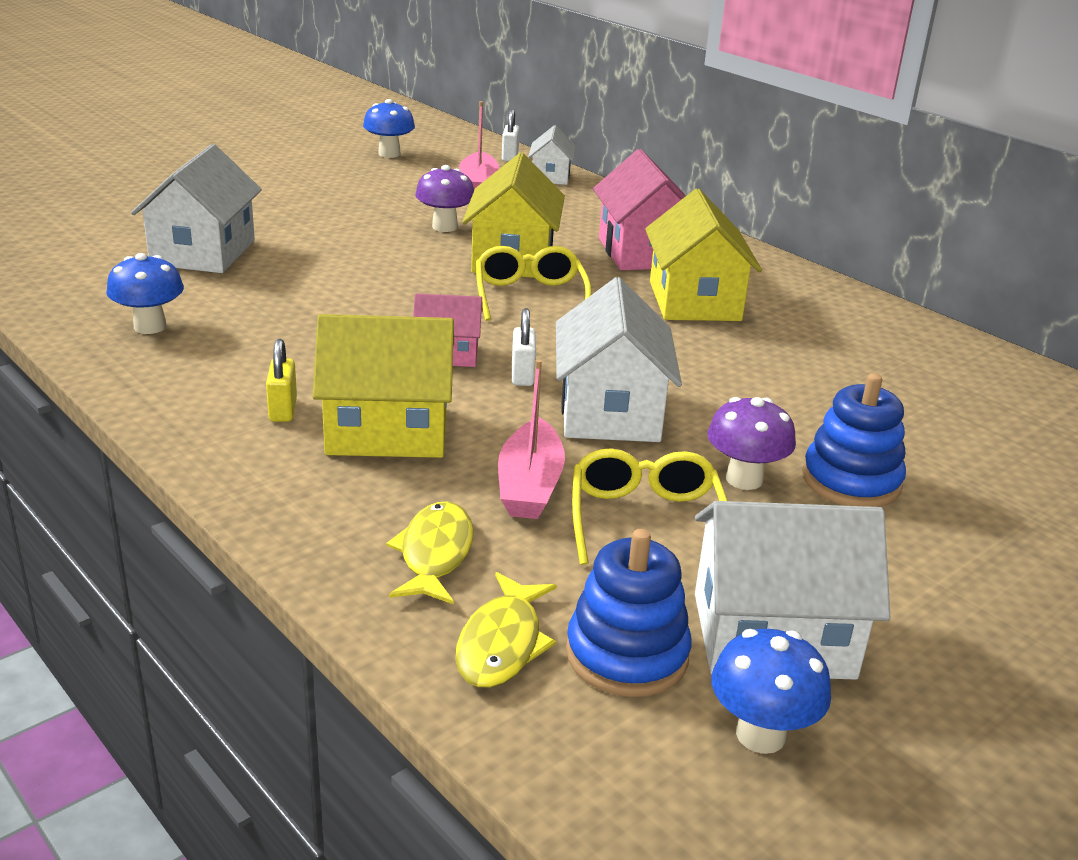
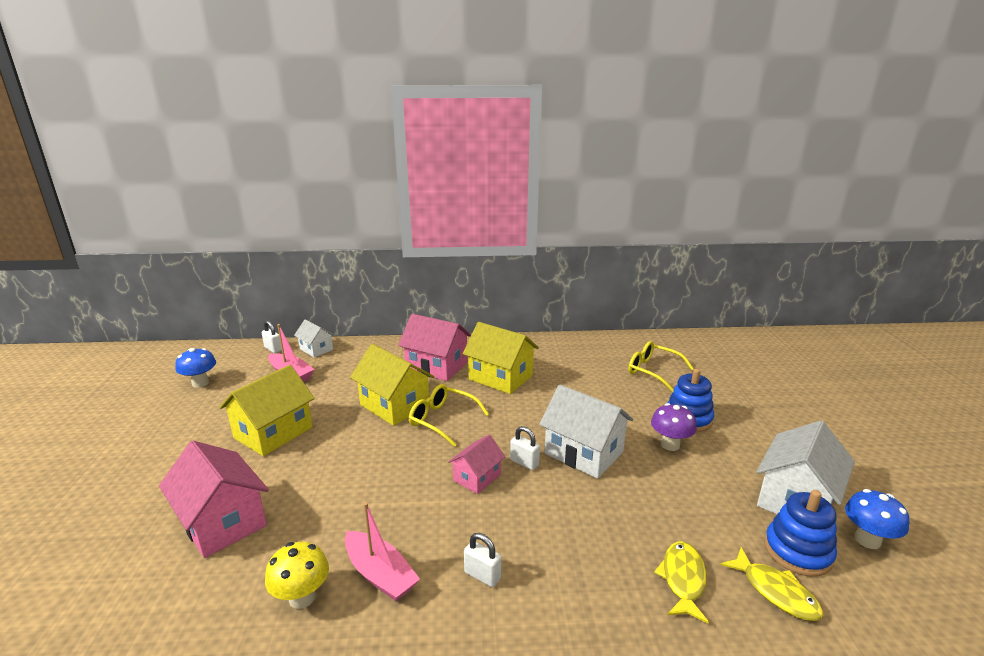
camera: 50 degrees left, 5 degrees down
blue mushroom [106,253,184,334] -> yellow mushroom [265,542,329,609]
white house [131,144,262,273] -> pink house [159,441,269,558]
yellow padlock [266,339,297,422] -> white padlock [464,533,501,587]
yellow house [313,314,454,458] -> yellow house moved to [219,365,315,456]
yellow fish [386,502,474,604] -> yellow fish turned 60 degrees clockwise [654,541,709,623]
purple mushroom [415,165,474,232] -> none
pink boat [498,359,565,519] -> pink boat moved to [345,502,420,601]
yellow glasses [572,448,728,565] -> yellow glasses moved to [628,341,694,392]

